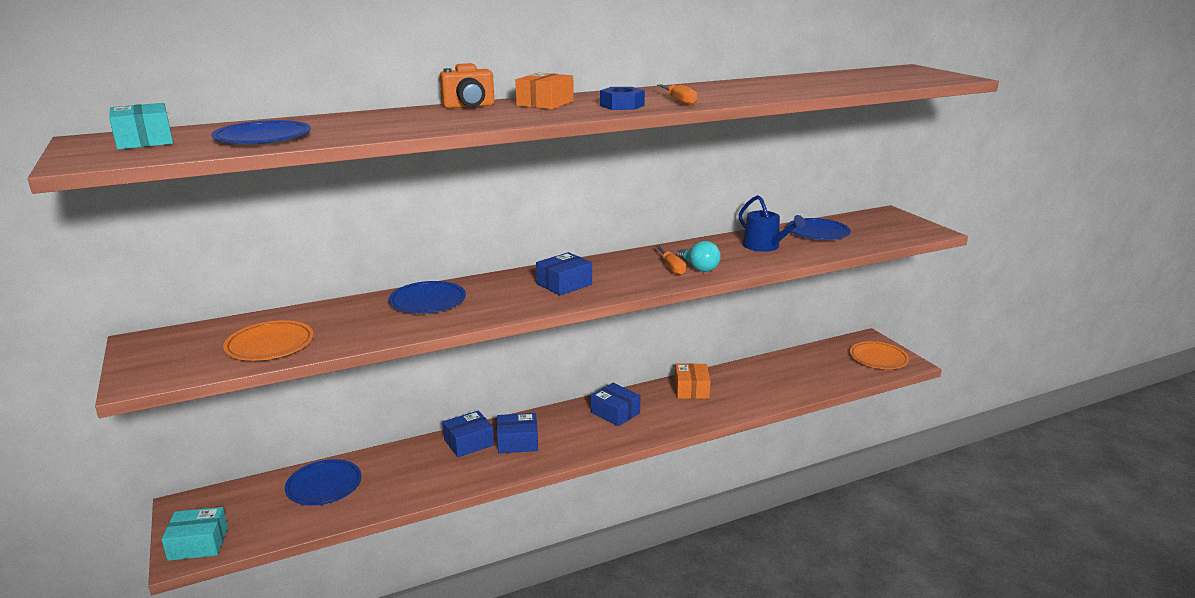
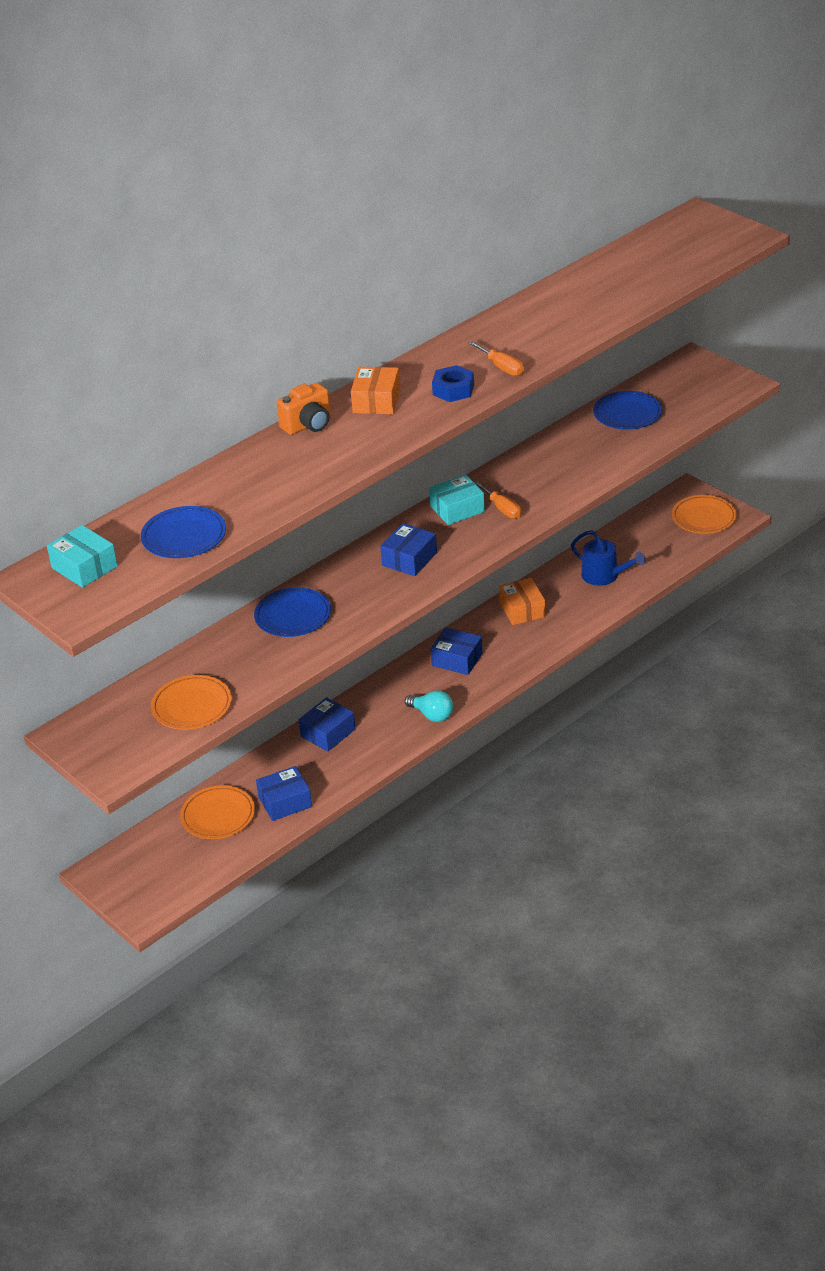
camera: 15 degrees left, 15 degrees up
turquoise box [161,507,228,561] -> turquoise box moved to [429,474,485,525]
blue plate [285,459,362,506] -> orange plate [180,785,255,839]
blue box [497,413,538,453] -> blue box moved to [256,766,312,821]
turquoise light bulb [677,241,721,272] -> turquoise light bulb moved to [405,690,453,722]
blue watering can [739,195,805,252] -> blue watering can moved to [571,530,646,586]

